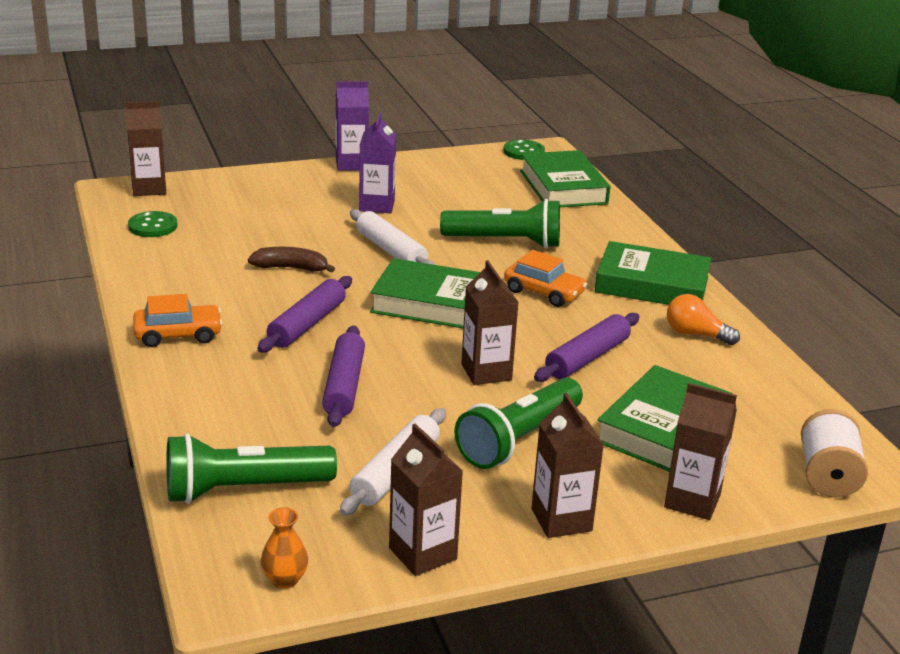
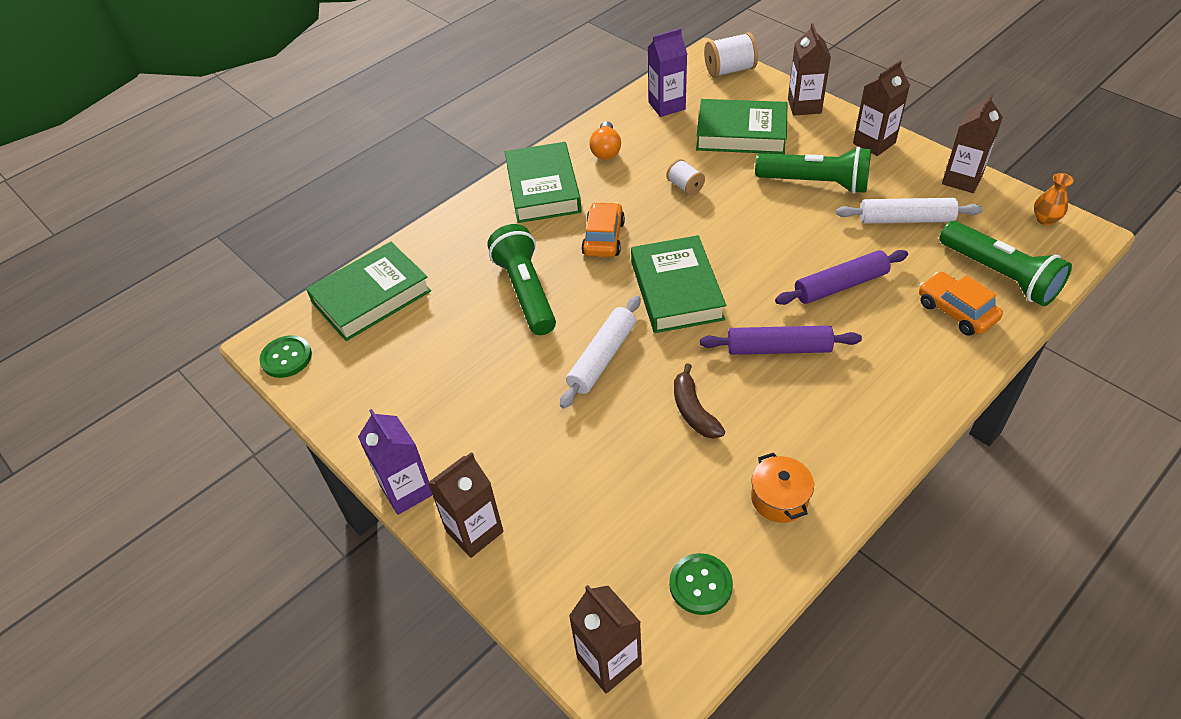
camera: 110 degrees left, 20 degrees up
orange car [133,294,223,347] -> orange car moved to [919,272,1003,336]
purple carton [359,113,396,213] -> purple carton moved to [648,28,687,117]
brown carton [461,260,519,385] -> brown carton moved to [428,452,504,558]
purple rolling pin [534,313,640,382] -> white spool [666,159,705,195]
none -> orange pot [751,453,814,523]

